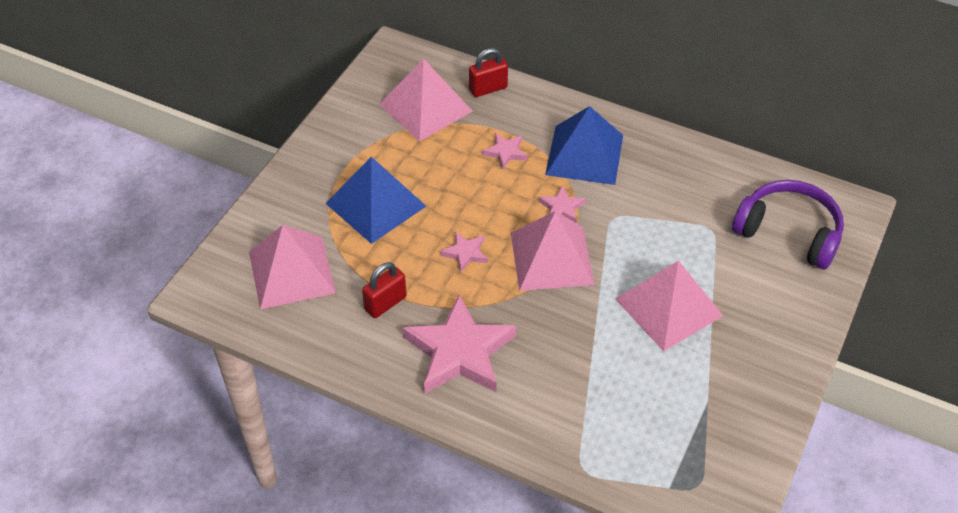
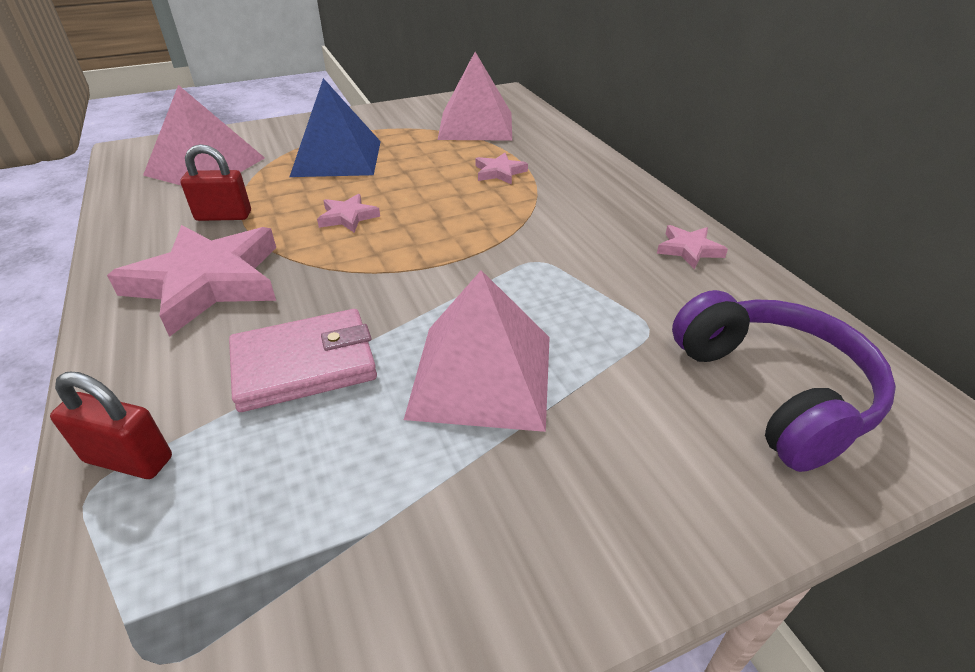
camera: 40 degrees right, 10 degrees down
red padlock [469,48,508,97] -> red padlock moved to [50,372,172,479]
pink pyramid [511,211,595,291] -> none
pink star [539,185,586,223] -> pink star moved to [657,225,728,269]
blue pyramid [545,106,623,185] -> none
none -> pink wallet [229,309,377,412]

